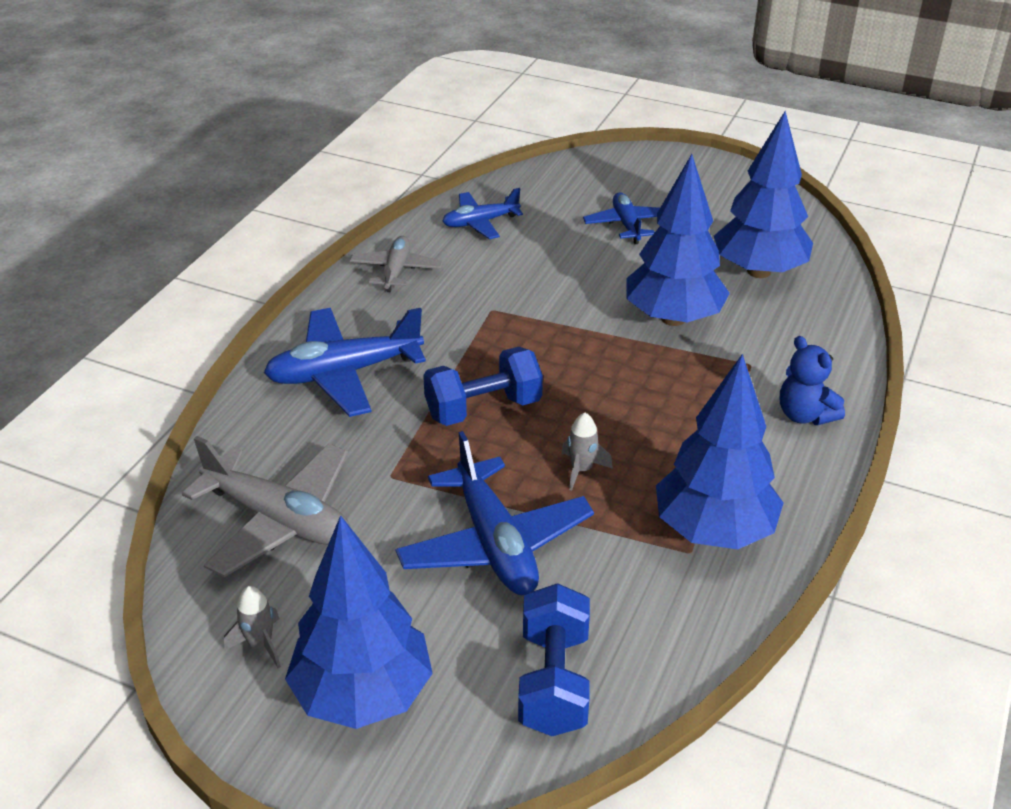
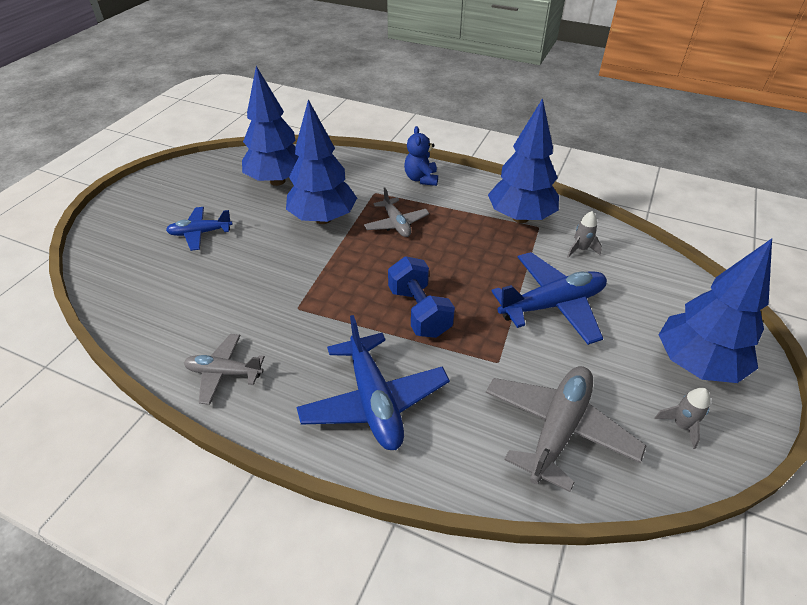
camera: 90 degrees left, 5 degrees up
blue plane [442,188,523,239] -> none
blue dumbbell [518,583,590,736] -> none
grey rocket [561,413,613,491] -> grey rocket moved to [567,211,602,258]
blue teddy bear [780,336,845,425] -> blue teddy bear turned 120 degrees clockwise [404,126,438,186]
none -> grey plane [364,187,429,237]

